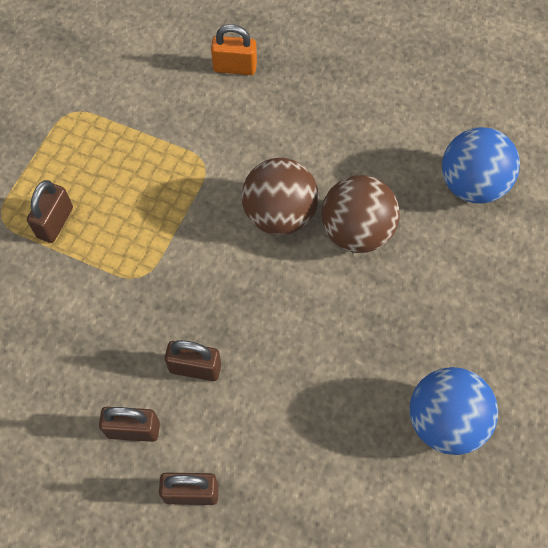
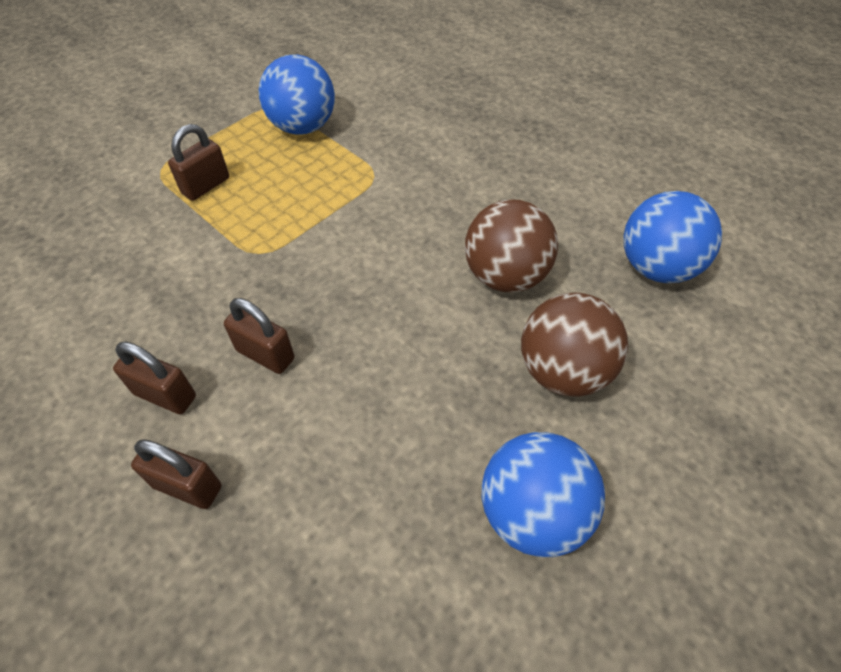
camera: 20 degrees right, 10 degrees down
orange padlock [211,24,257,75] -> none
brown ball [242,158,319,235] -> brown ball moved to [521,293,628,397]
none -> blue ball [259,55,335,135]

